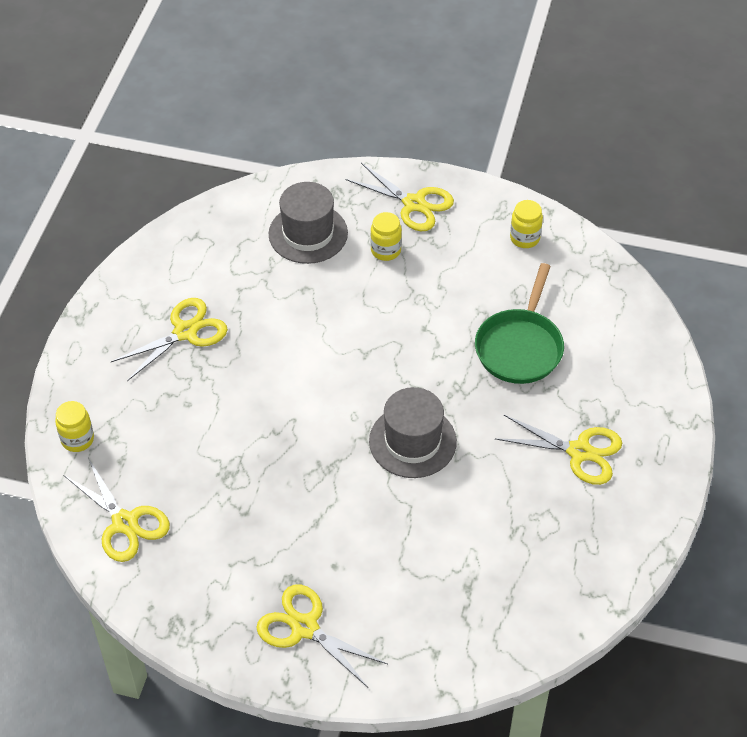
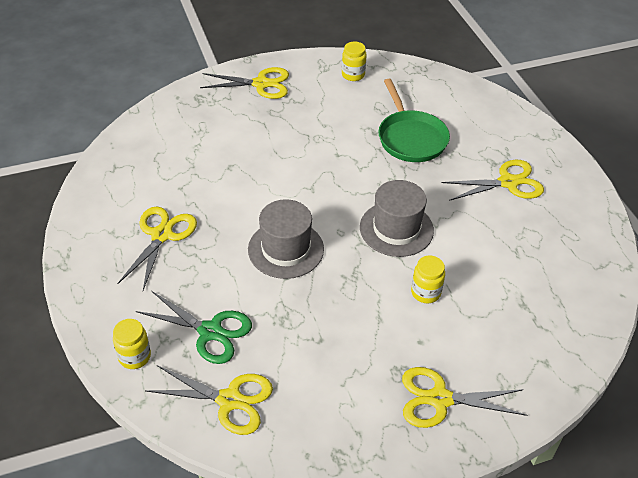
camera: 35 degrees left, 5 degrees down
grey hat [269,182,348,264] -> grey hat moved to [248,199,324,279]
yellow jar [371,212,402,261] -> yellow jar moved to [411,256,445,303]
none -> green scissors [136,291,252,364]

